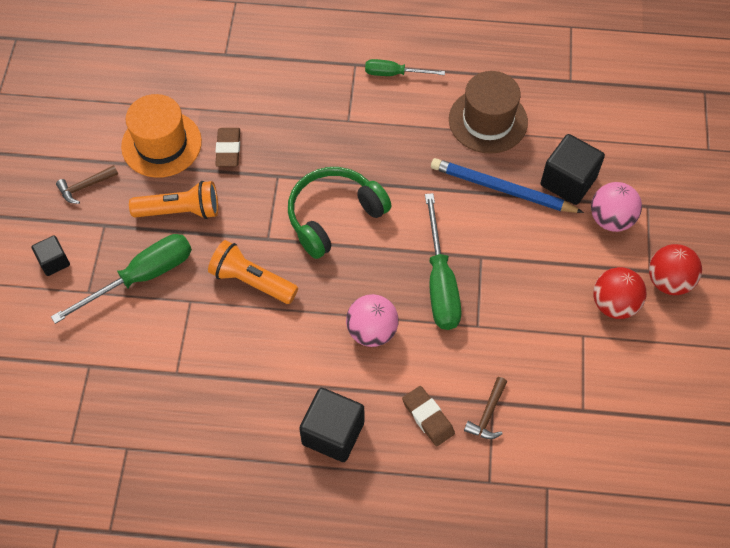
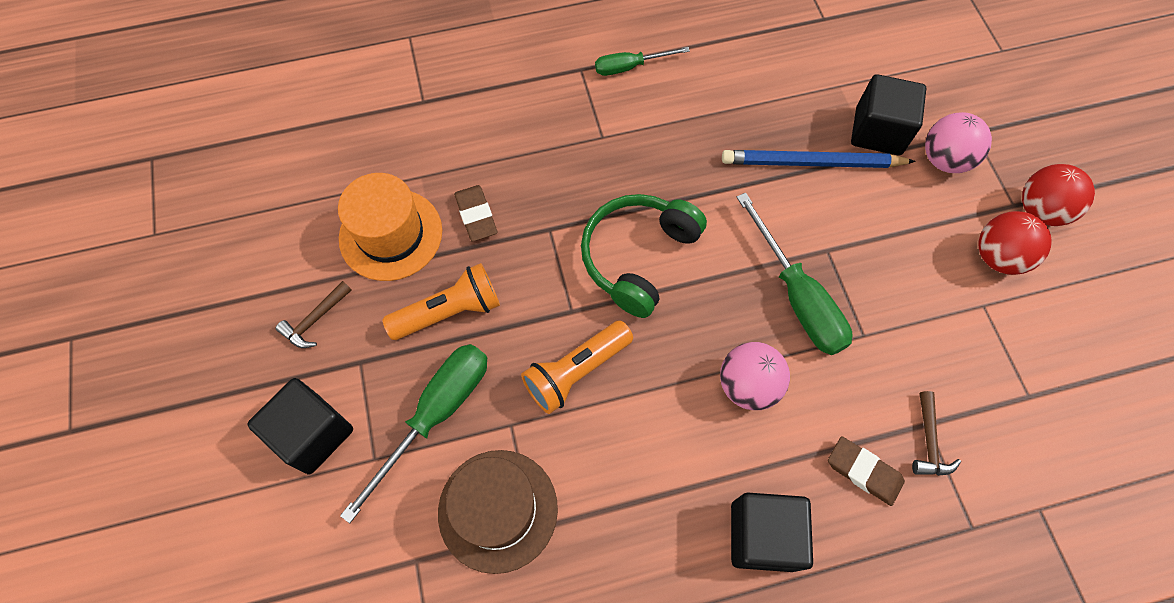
camera: 20 degrees left, 5 degrees up
black cube [31,235,70,276] -> black cube [247,378,353,474], size x1.76
orange flashlight [208,240,298,304] -> orange flashlight turned 45 degrees counterclockwise [521,320,633,414]
brown hat [449,71,528,154] -> brown hat moved to [438,450,558,574]

